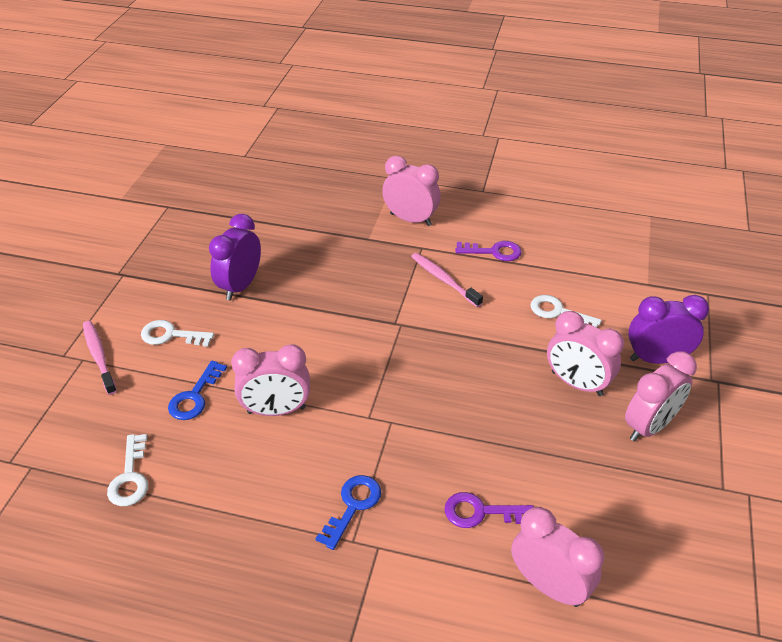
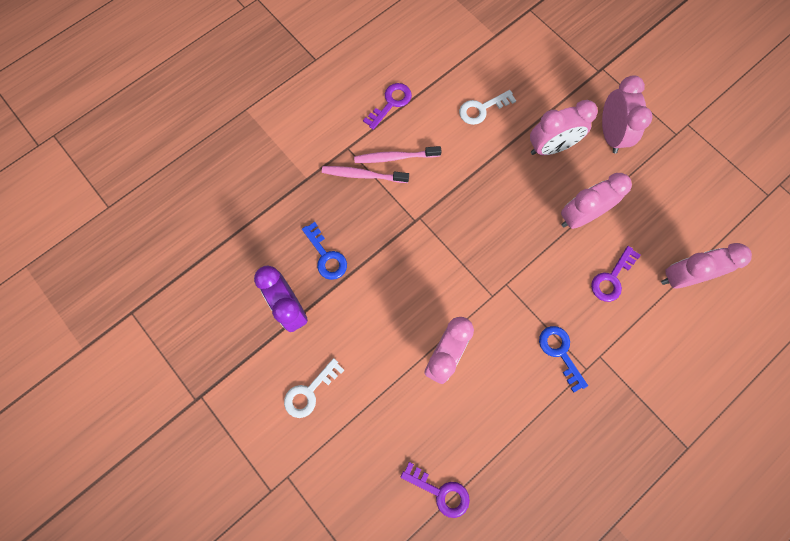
camera: 55 degrees left, 30 degrees up
pink toothbrush [83,321,117,395] -> pink toothbrush moved to [322,166,409,183]
white key [107,434,148,506] -> purple key [401,462,470,518]
blue key [168,361,227,420] -> blue key moved to [302,222,347,280]
pink clock [382,156,441,226] -> pink clock moved to [561,173,632,229]
purple clock [628,295,709,364] -> none

